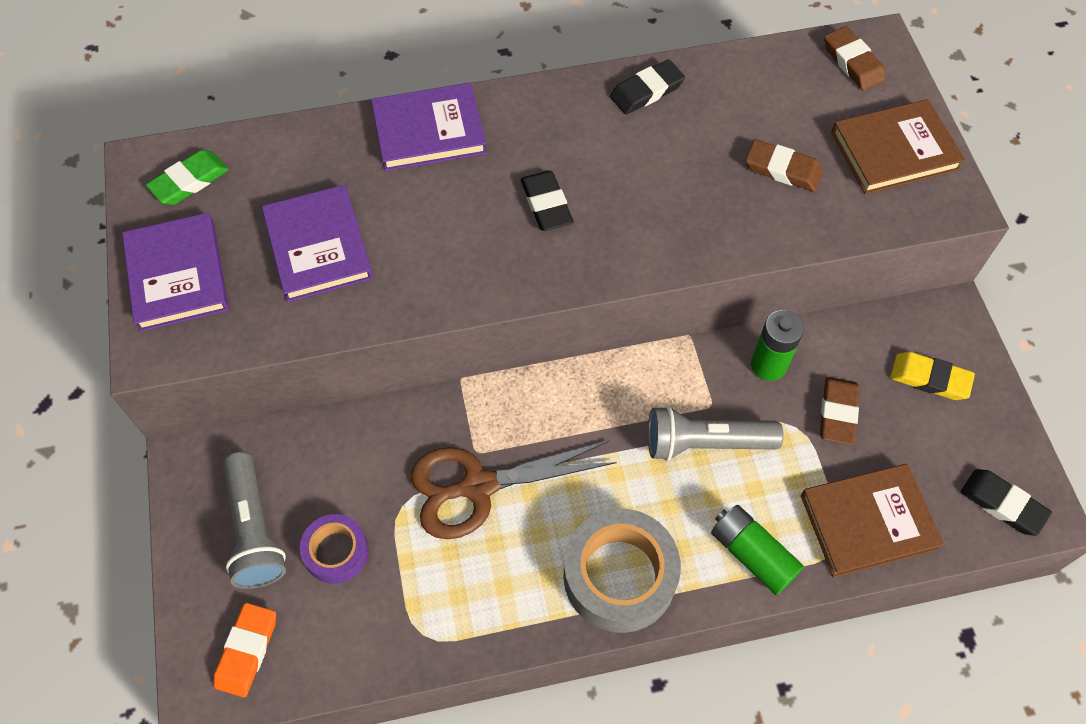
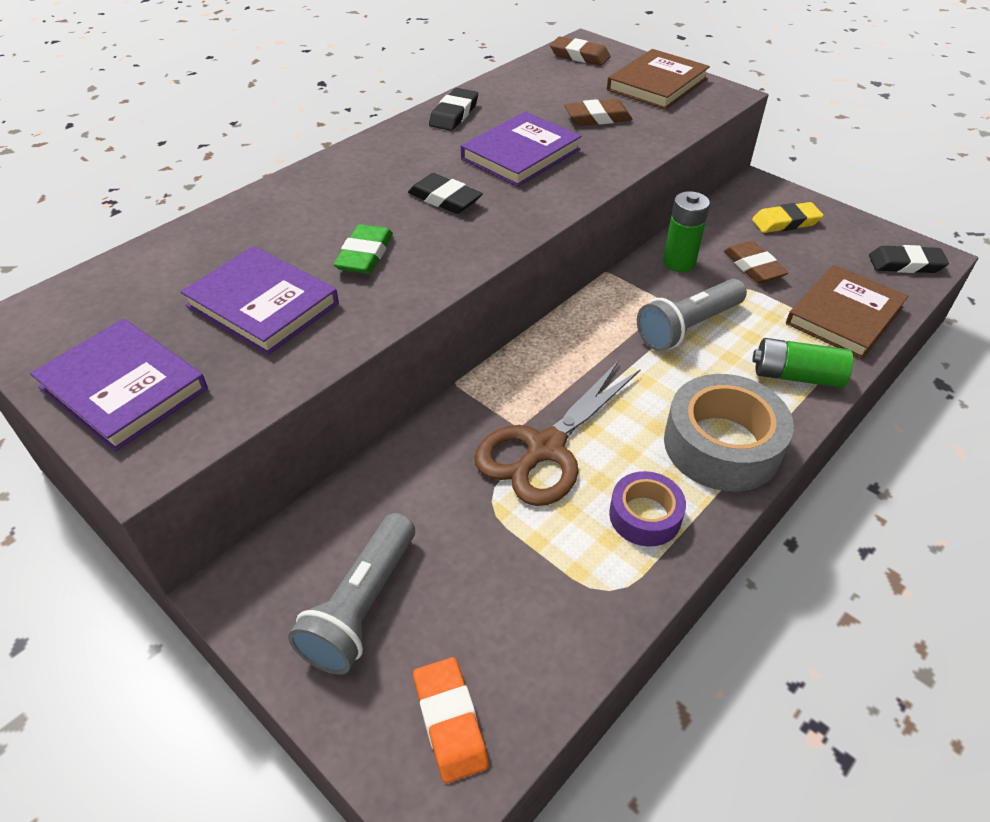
camera: 35 degrees left, 15 degrees down
green eraser [146,150,229,205] -> green eraser moved to [334,224,393,274]
grey flashlight [223,452,286,589] -> grey flashlight turned 75 degrees clockwise [288,513,415,675]
purple tape [300,514,369,584] -> purple tape moved to [609,471,686,547]
purple book [371,83,487,171] -> purple book moved to [461,111,582,187]

